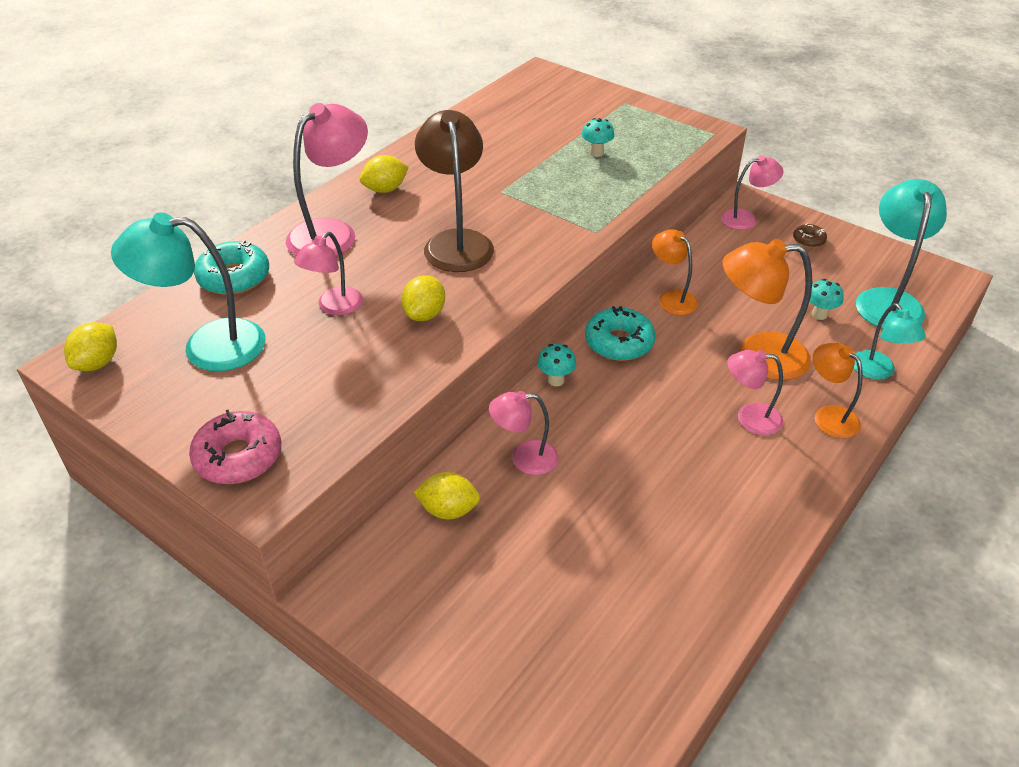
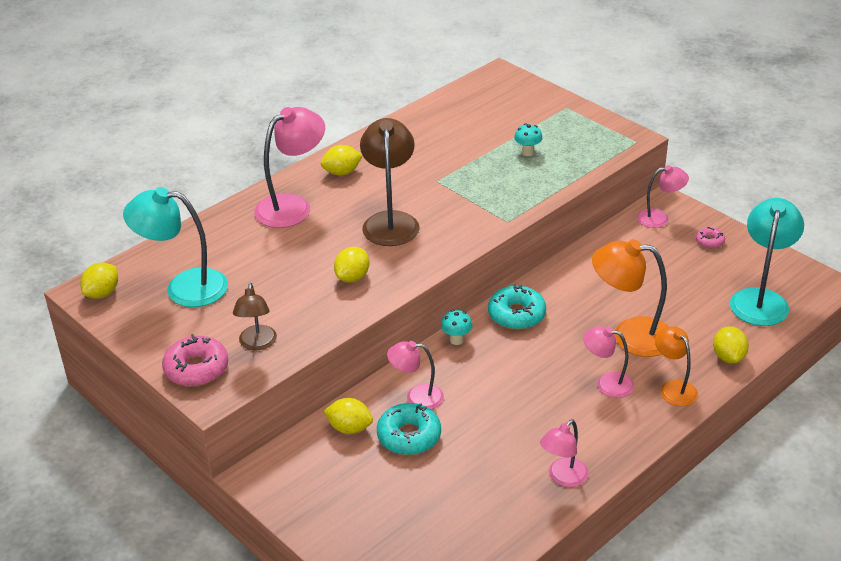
camera: 10 degrees right, 5 degrees down
turquoise donut [194,240,269,295] -> turquoise donut moved to [377,403,441,455]
pink lamp [294,232,363,315] -> pink lamp moved to [540,419,589,487]
orange lamp [652,229,698,315] -> none
brown donut [793,224,827,248] -> pink donut [696,227,725,248]
turquoise mushroom [809,279,844,320] -> none
turquoise lamp [854,303,926,380] -> yellow lemon [713,326,749,364]
none -> brown lamp [233,283,277,350]

